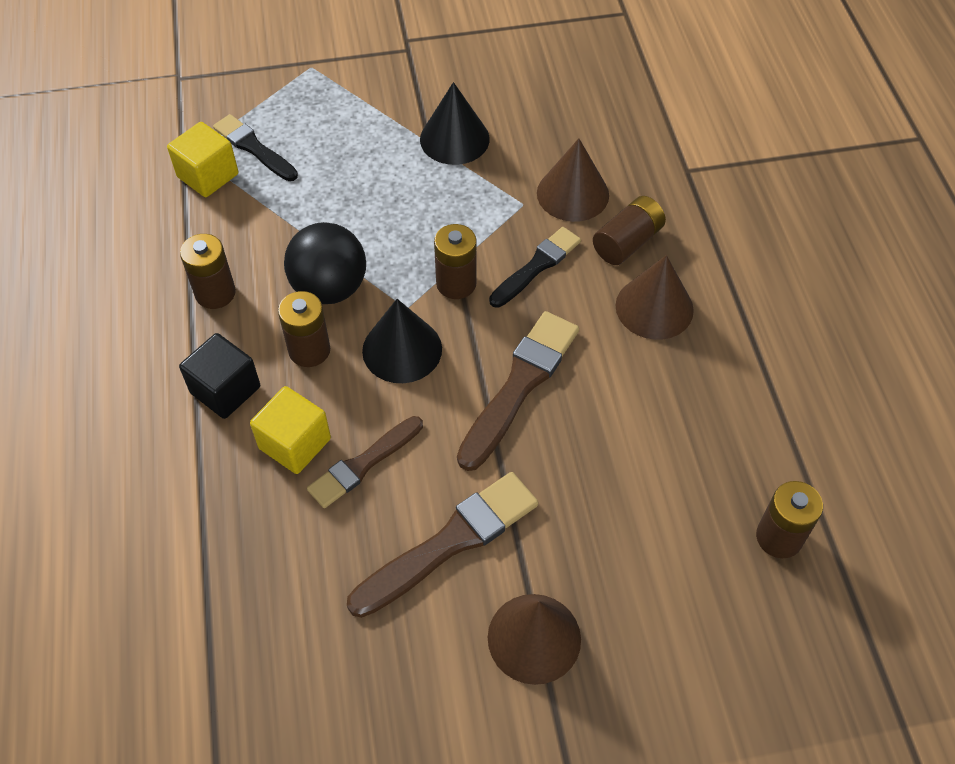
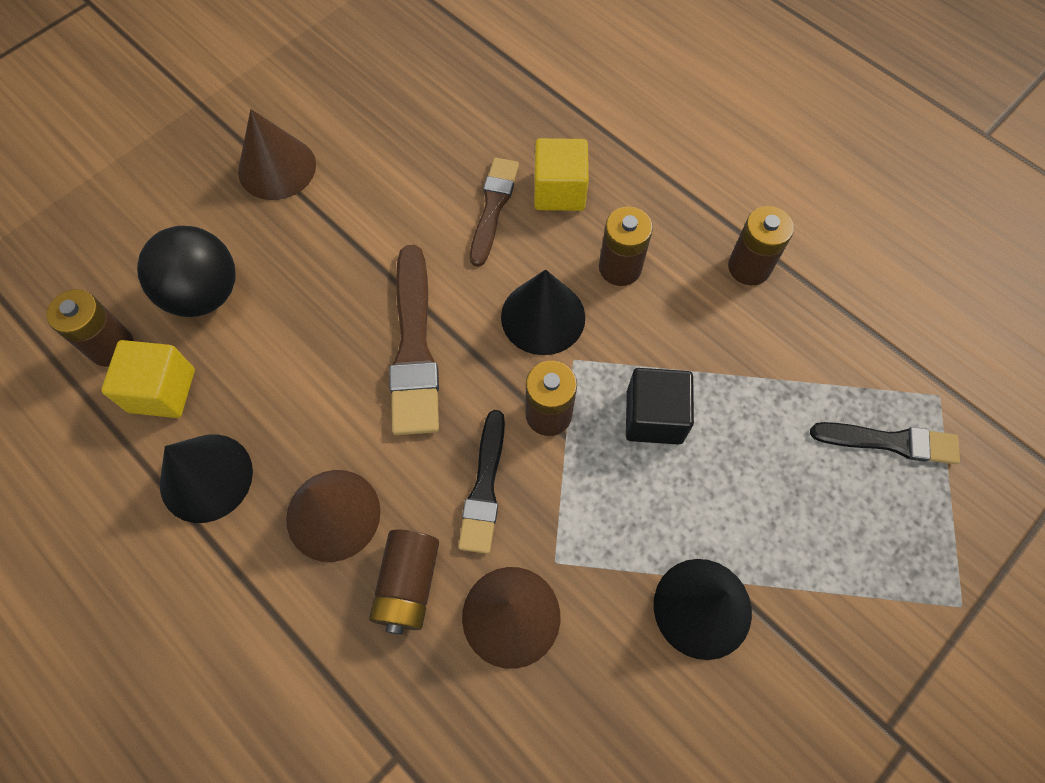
camera: 145 degrees right, 10 degrees up
yellow cube [167,122,238,197] -> yellow cube moved to [101,340,195,418]
black cube [179,333,260,419] -> black cube moved to [626,368,694,445]
black ball [284,222,366,304] -> black ball moved to [137,226,235,317]
brown brush [347,472,538,618] -> none
none -> black cone [160,434,253,523]

